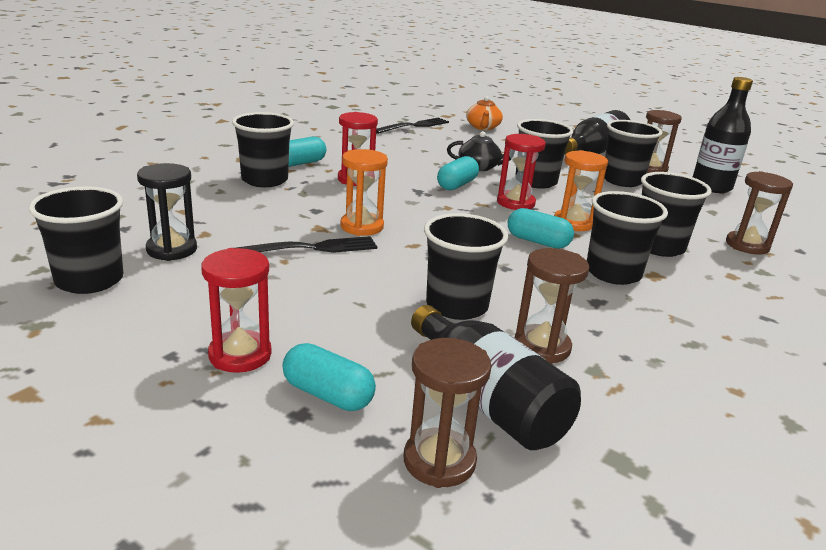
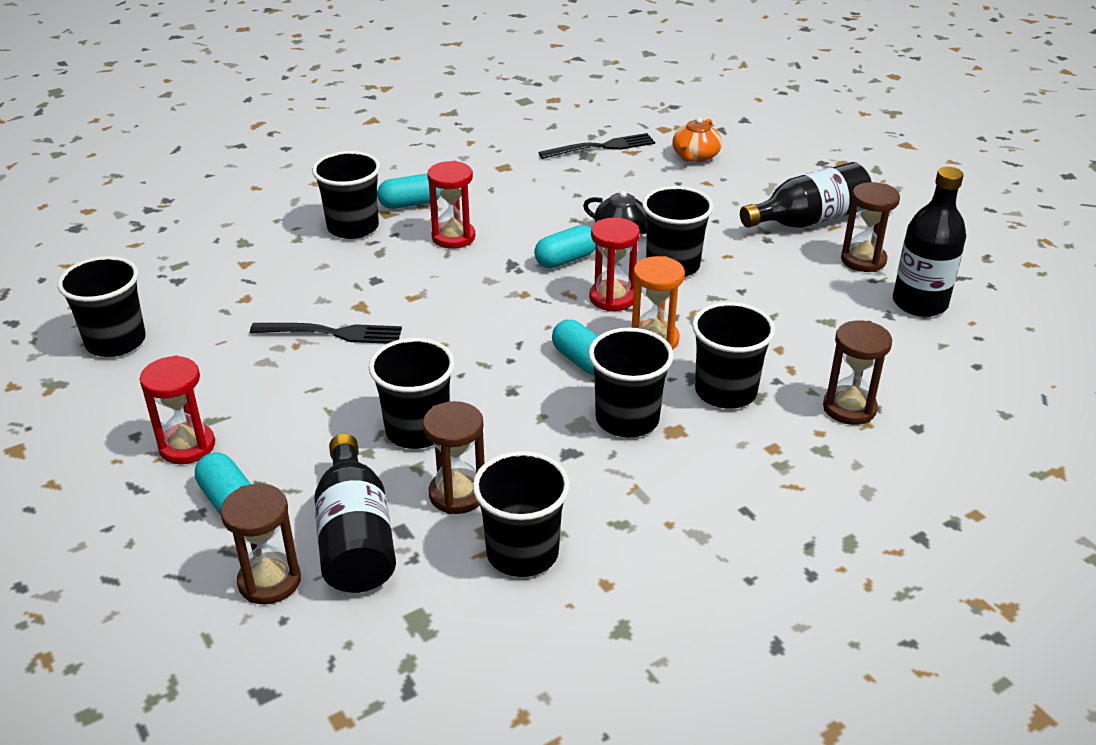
camera: 25 degrees right, 10 degrees up
black hourglass [137,163,197,261] -> none
orange hourglass [340,149,388,236] -> none
black cup [604,120,663,187] -> black cup moved to [473,451,570,577]

